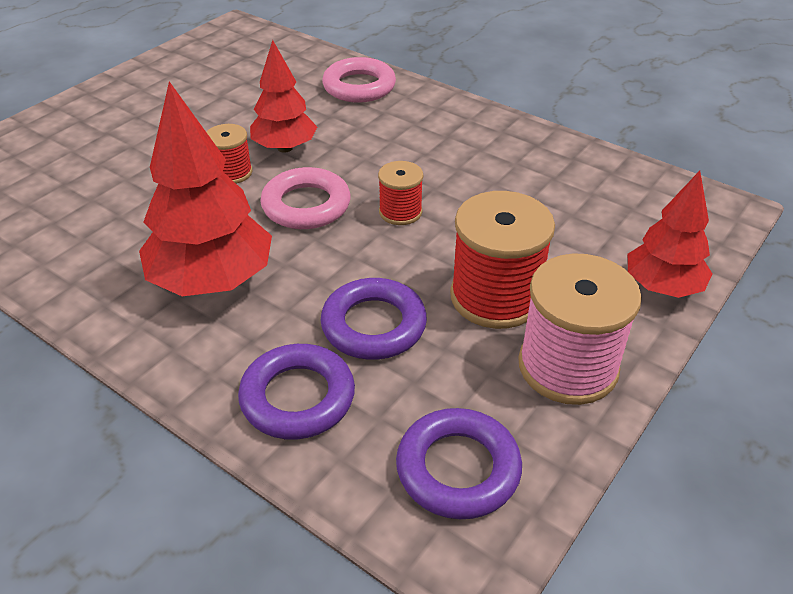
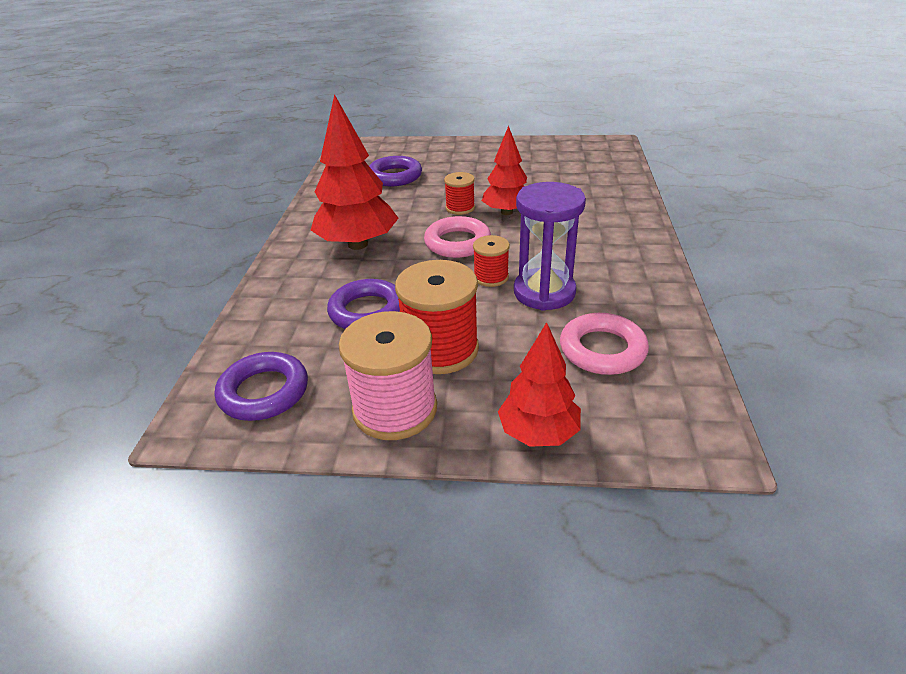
camera: 60 degrees right, 5 degrees down
purple ring [238,344,355,439] -> purple ring moved to [369,156,422,186]
pink ring [322,57,396,103] -> pink ring moved to [560,313,649,375]
none -> purple hourglass [514,182,586,311]

